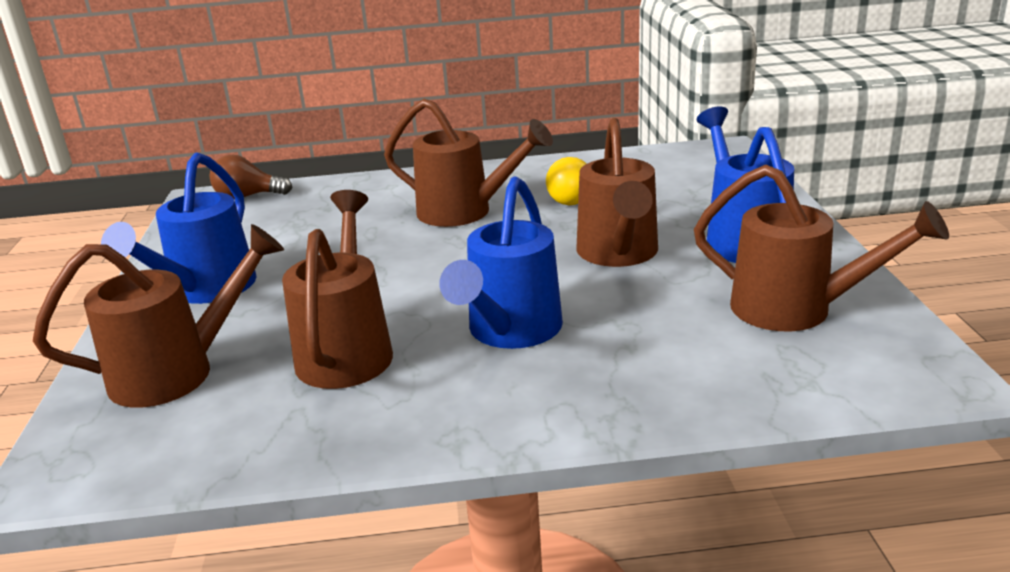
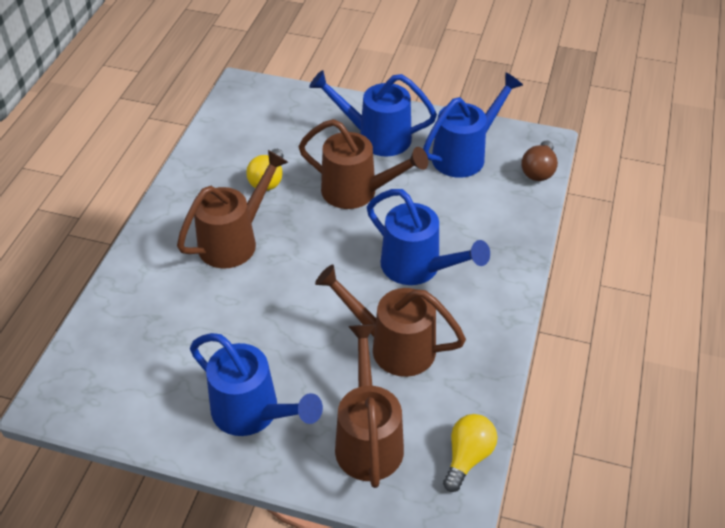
camera: 70 degrees left, 20 degrees up
brown light bulb [210,155,292,199] -> brown light bulb moved to [521,140,558,181]
brown watering can [694,164,949,331] -> blue watering can [423,73,523,178]
none -> yellow light bulb [443,414,497,492]

